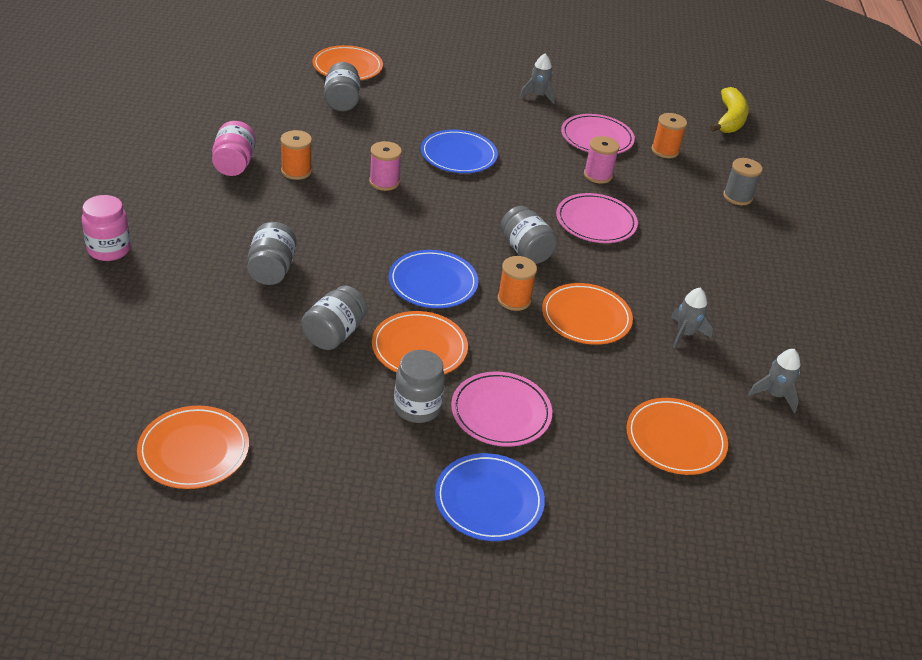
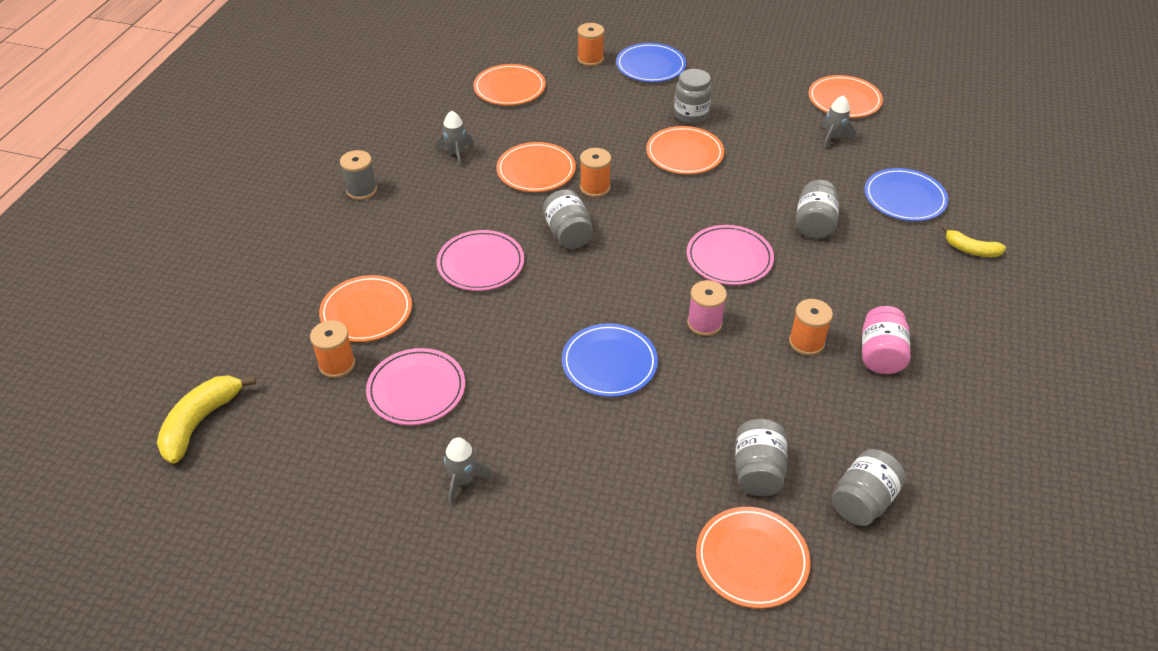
camera: 165 degrees left, 5 degrees up
pink jar [82,195,131,261] -> yellow banana [942,226,1006,257]
grey jar [301,286,368,350] -> grey jar moved to [832,449,906,526]
blue plate [389,250,478,308] -> blue plate moved to [864,168,948,221]
pink plate [451,371,552,447] -> pink plate moved to [687,225,774,285]
pink spool [584,136,620,184] -> none
grey spool [723,158,763,205] -> grey spool moved to [340,150,377,200]
grey rocket [748,349,800,413] -> grey rocket moved to [821,95,856,150]
none -> orange plate [319,275,412,342]
none -> orange spool [577,23,604,66]

